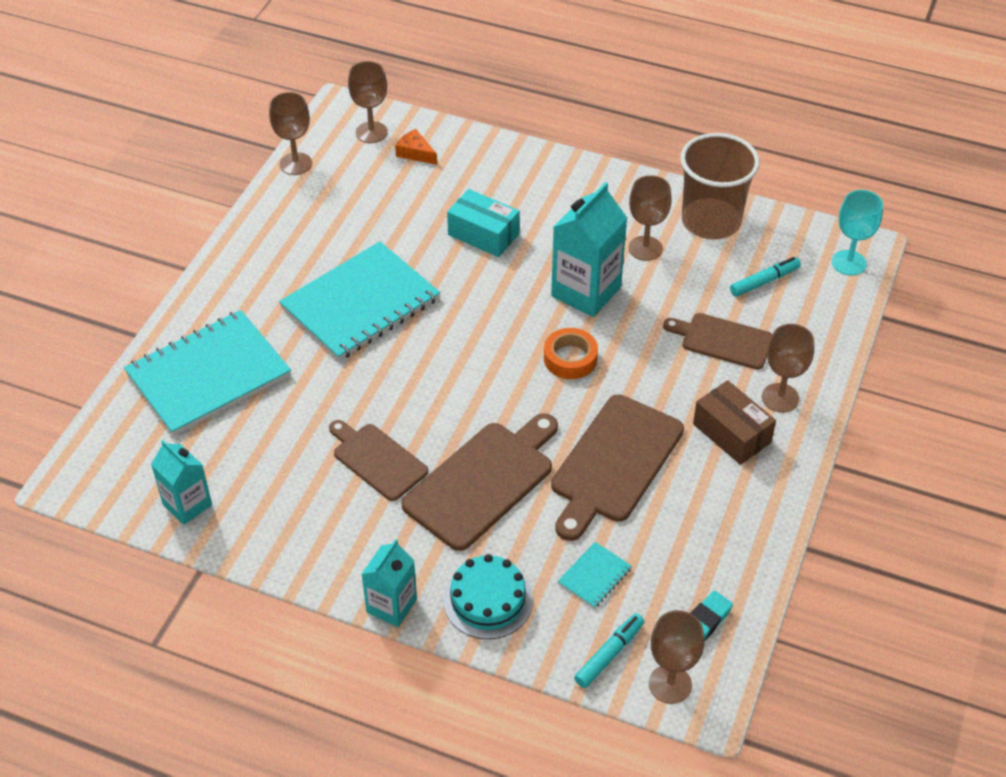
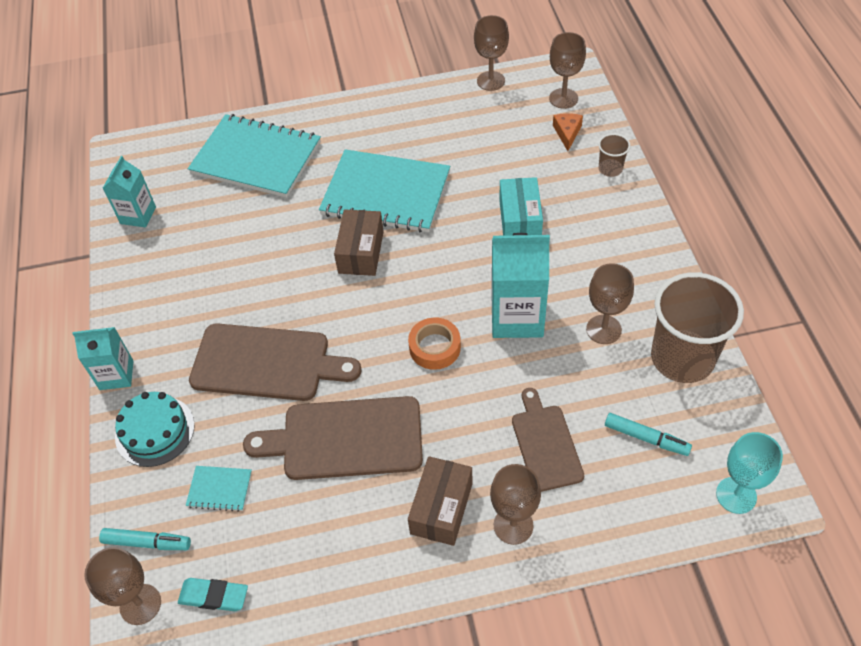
camera: 60 degrees right, 5 degrees up
brown cutting board [329,420,428,501] -> none
none -> brown box [334,209,384,276]
none -> brown cup [598,134,630,177]

